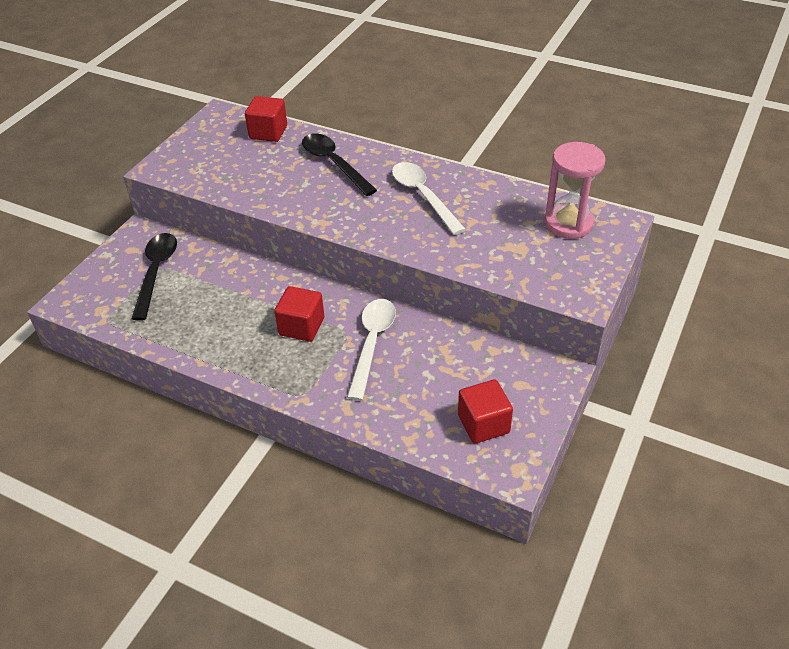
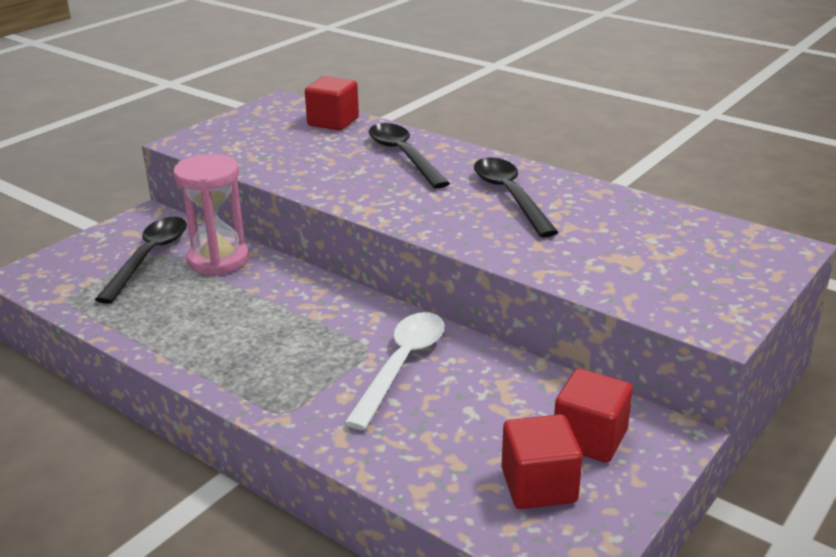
camera: 10 degrees right, 15 degrees down
red cube [274,286,324,342] -> red cube moved to [554,369,633,463]
white spoon [392,162,466,235] -> black spoon [474,157,559,237]
pink hourglass [545,142,605,239] -> pink hourglass moved to [173,154,249,276]

